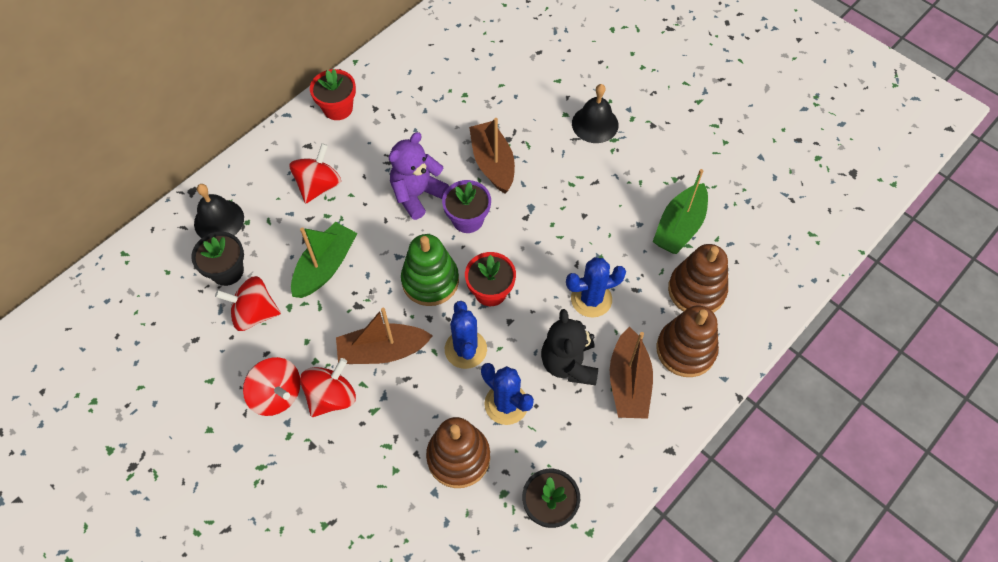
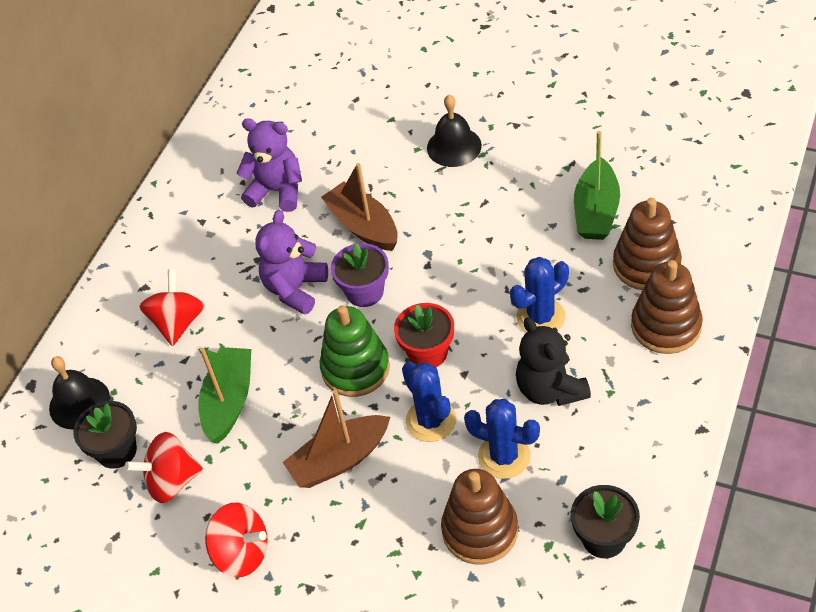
camera: 15 degrees left, 10 degrees down
red spinning top [300,358,356,417] -> none
red flower pot [310,69,356,120] -> none
brown boat [610,327,653,419] -> none
none -> purple teddy bear [236,118,302,212]

